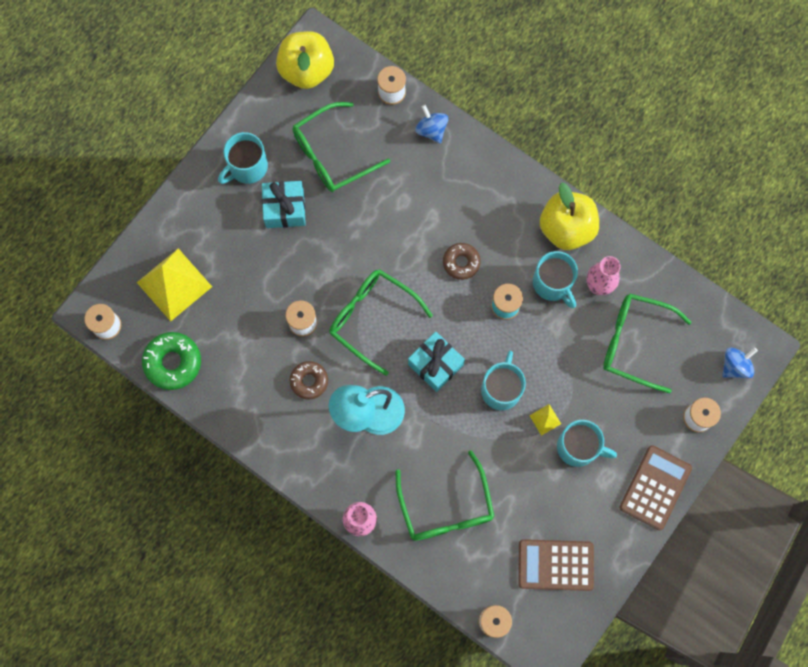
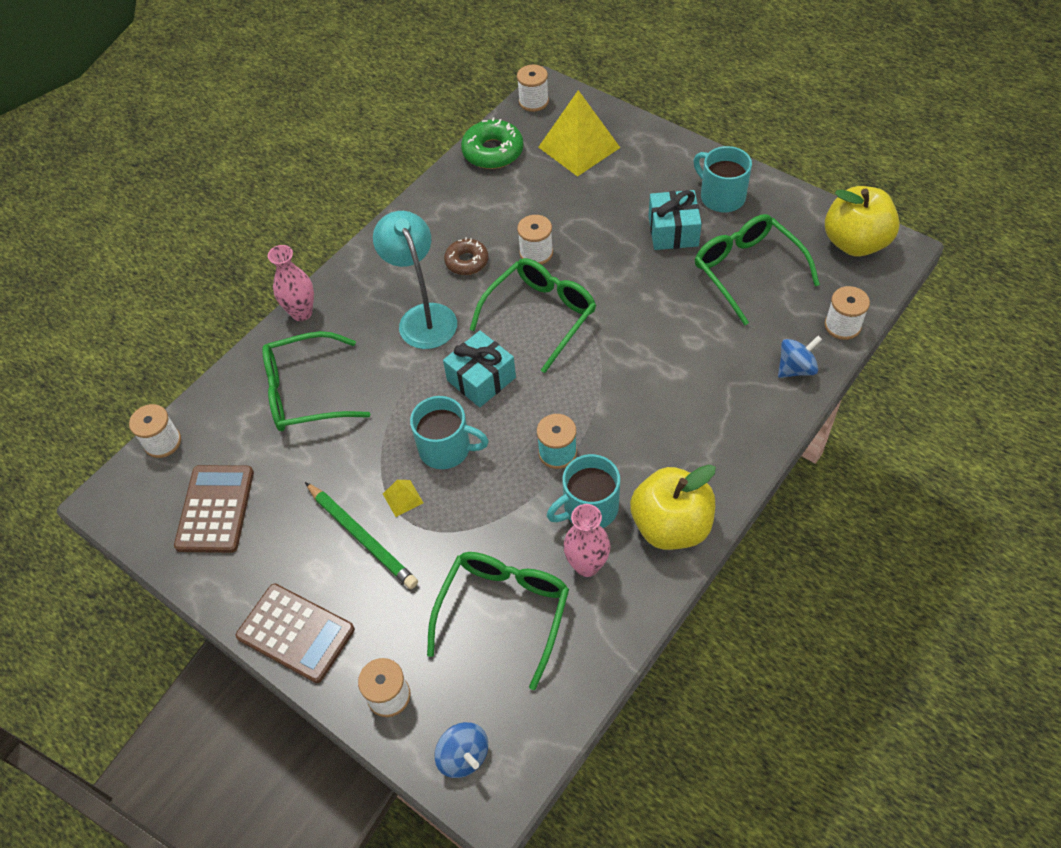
camera: 95 degrees right, 20 degrees down
brown donut [443,243,481,280] -> none
turquoise mug [557,420,617,467] -> green pencil [305,482,418,589]

